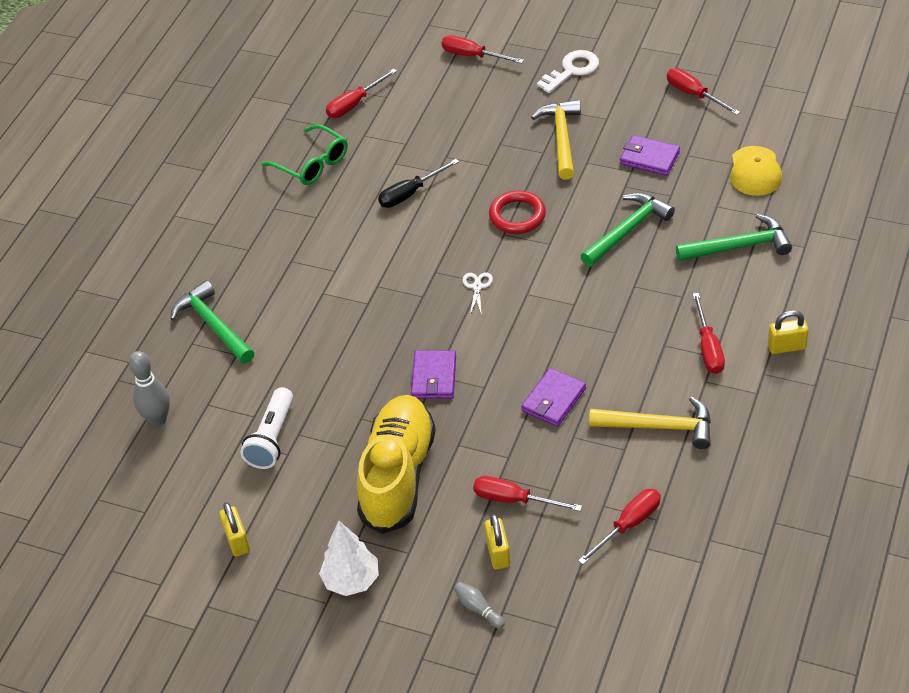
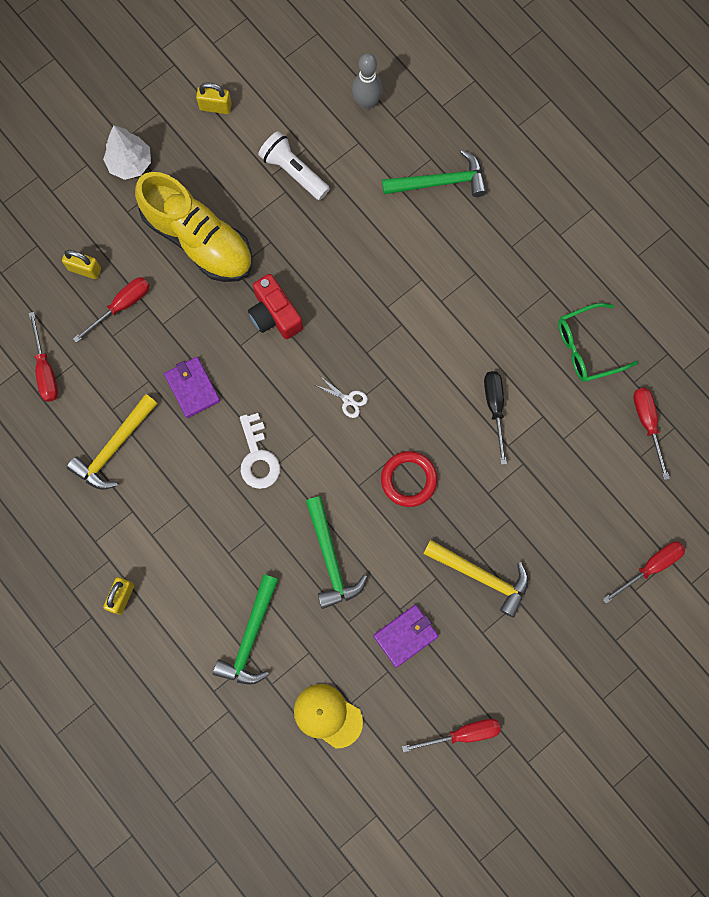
camera: 115 degrees right, 30 degrees up
purple wallet [411,350,456,399] -> red camera [248,274,303,339]
grey bowling pin [454,582,505,629] -> none
white key [537,50,599,93] -> white key moved to [240,413,280,489]
red screwdriver [693,293,725,374] -> none

